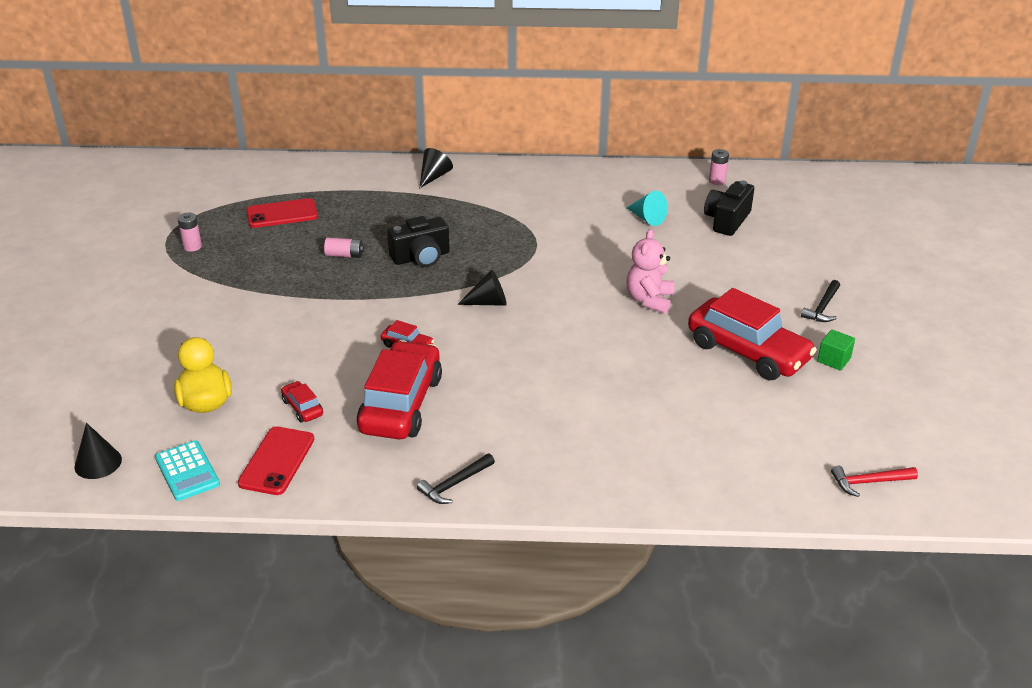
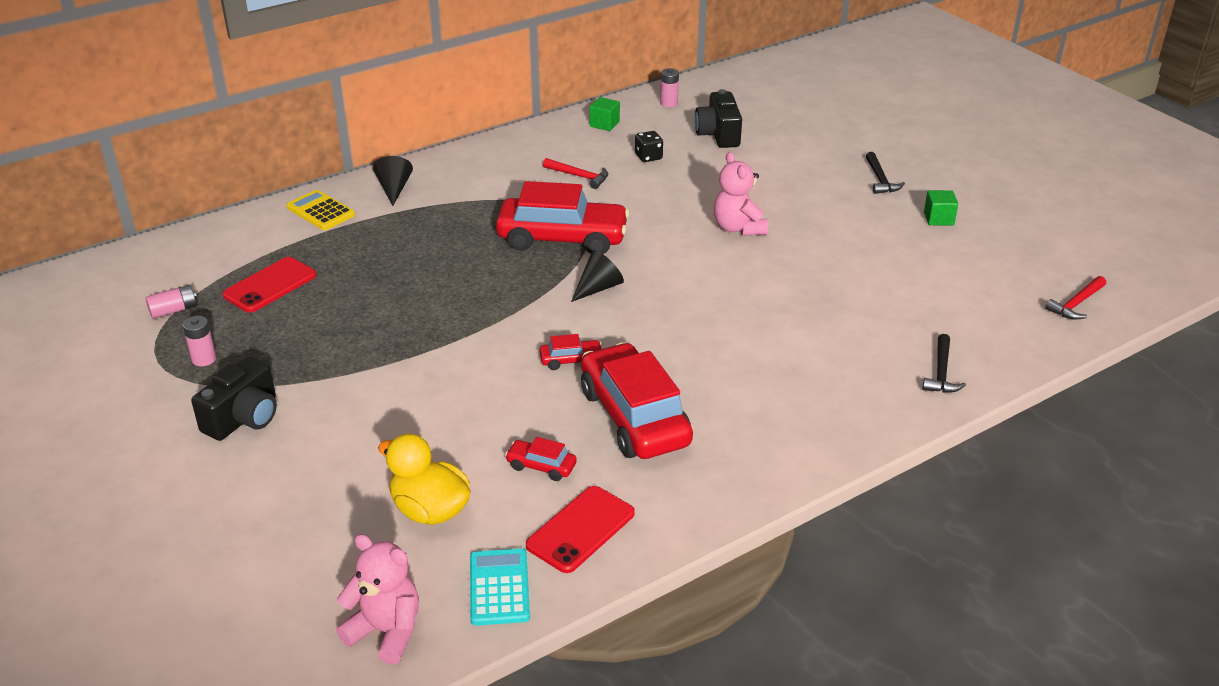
camera: 35 degrees left, 0 degrees up
black cone [74,423,122,479] -> pink teddy bear [336,534,419,665]
turquoise calculator [155,440,220,501] -> turquoise calculator turned 120 degrees counterclockwise [470,548,530,626]
red phone [238,427,314,495] -> red phone turned 60 degrees clockwise [526,486,635,573]
pink battery [324,238,364,258] -> pink battery moved to [145,285,197,319]
black camera [387,216,450,267] -> black camera moved to [191,356,277,441]
black hammer [417,453,495,504] -> black hammer moved to [922,334,966,393]
turquoise cone [626,191,668,226] -> black dice [635,131,663,162]
red car [688,288,817,380] -> red car moved to [496,181,629,254]
none -> yellow calculator [286,190,355,230]
none -> red hammer [543,158,608,189]
none -> green cube [590,97,620,131]

